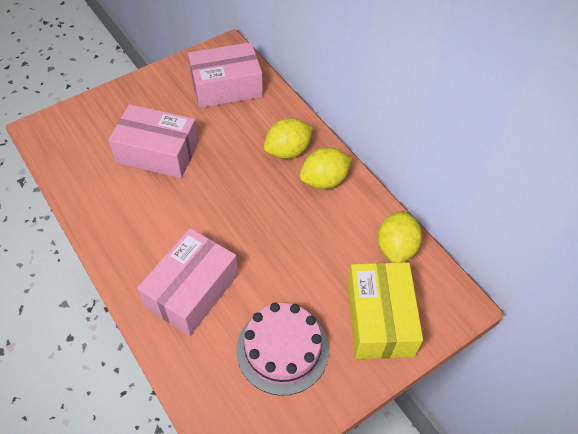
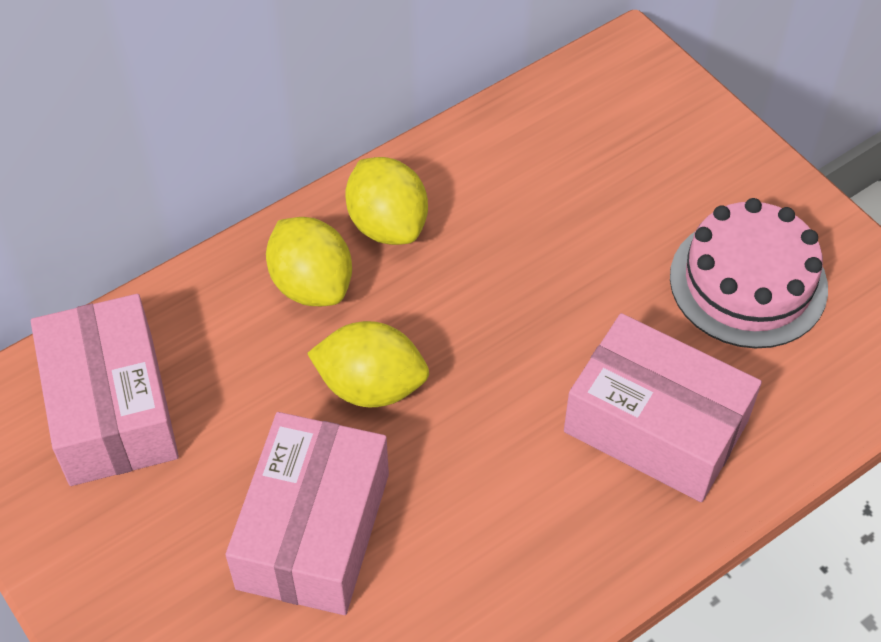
camera: 90 degrees left, 0 degrees up
yellow box [347,262,423,359] -> none
yellow lemon [377,210,422,263] -> yellow lemon moved to [307,321,429,407]

